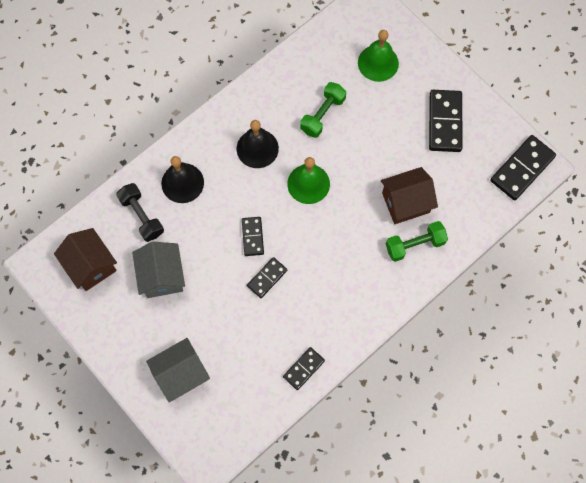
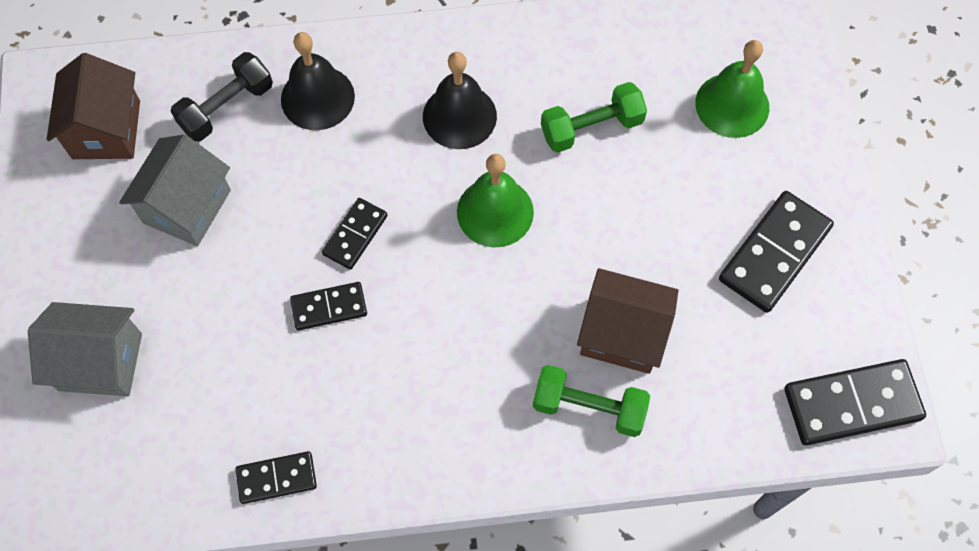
camera: 35 degrees right, 5 degrees down
black dumbbell [116,183,164,242] -> black dumbbell turned 45 degrees clockwise [171,52,273,141]

